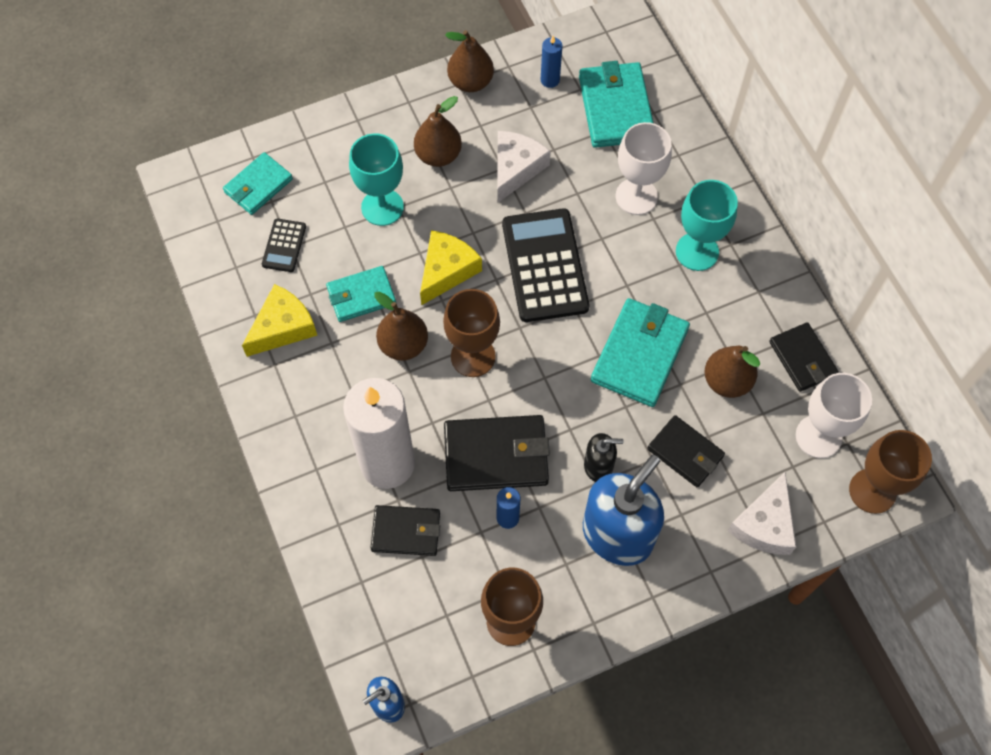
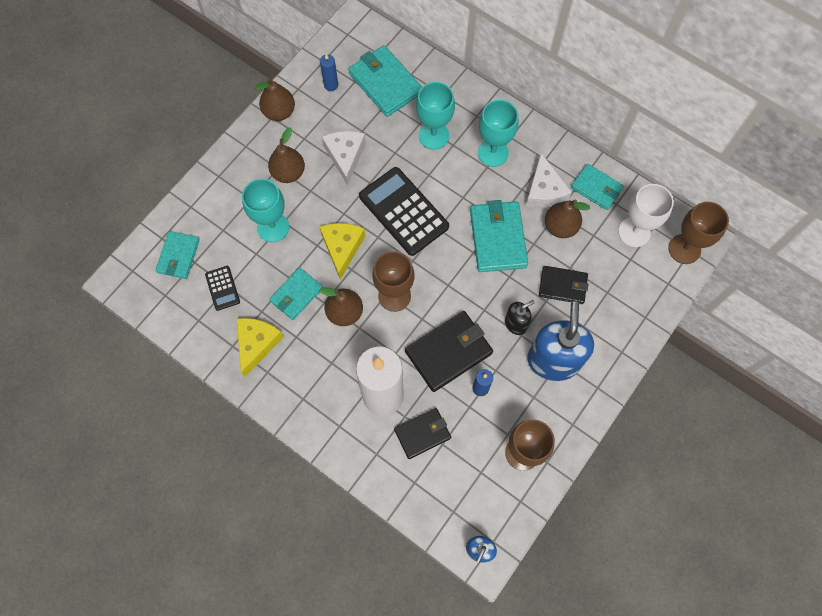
camera: 30 degrees left, 5 degrees up
white goblet [616,122,672,215] -> turquoise goblet [416,82,455,150]
white cheese [727,472,796,555] -> white cheese moved to [526,153,572,208]
black wallet [769,322,839,392] -> turquoise wallet [571,164,624,210]

